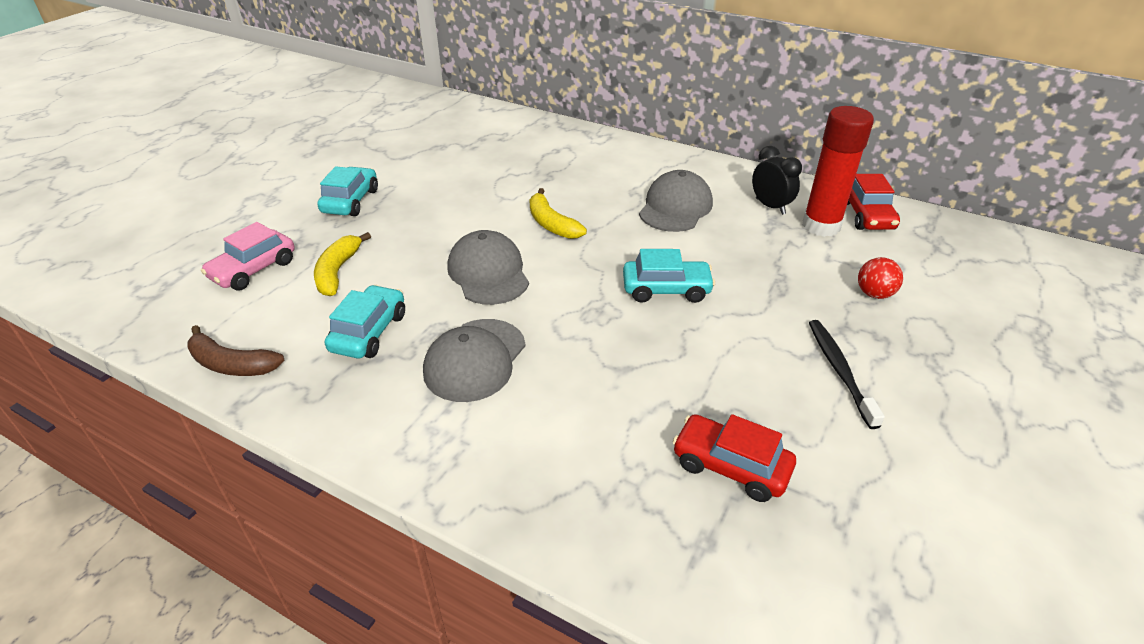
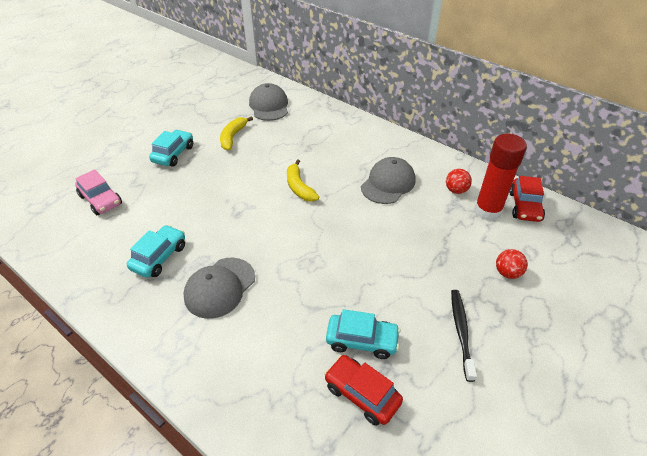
camera: 10 degrees right, 5 degrees up
brown banana [187,325,285,376] -> none
pink car [201,222,295,290] -> pink car turned 90 degrees counterclockwise [75,169,122,215]
yellow banana [314,232,371,296] -> yellow banana moved to [220,116,253,151]
grey cap [447,230,529,305] -> grey cap moved to [249,83,288,121]
turquoise car [623,249,715,303] -> turquoise car moved to [326,309,401,359]
black clock [752,146,802,215] -> red ball [446,169,472,194]

